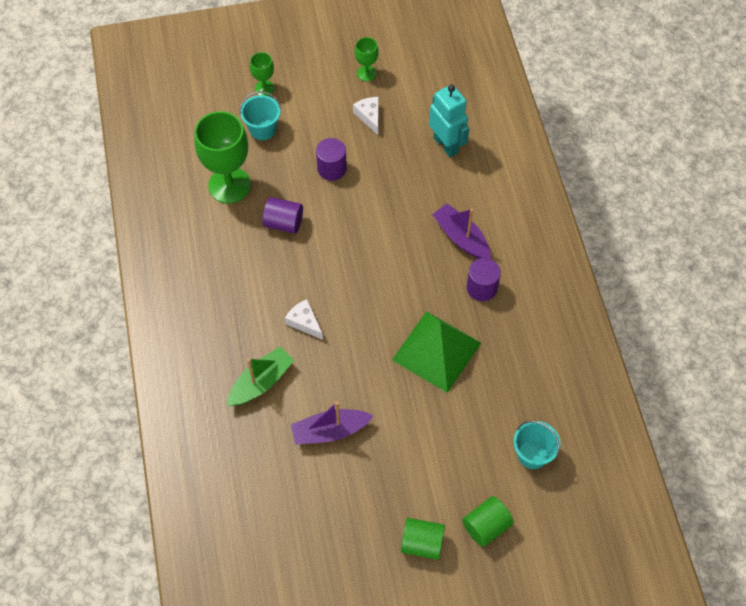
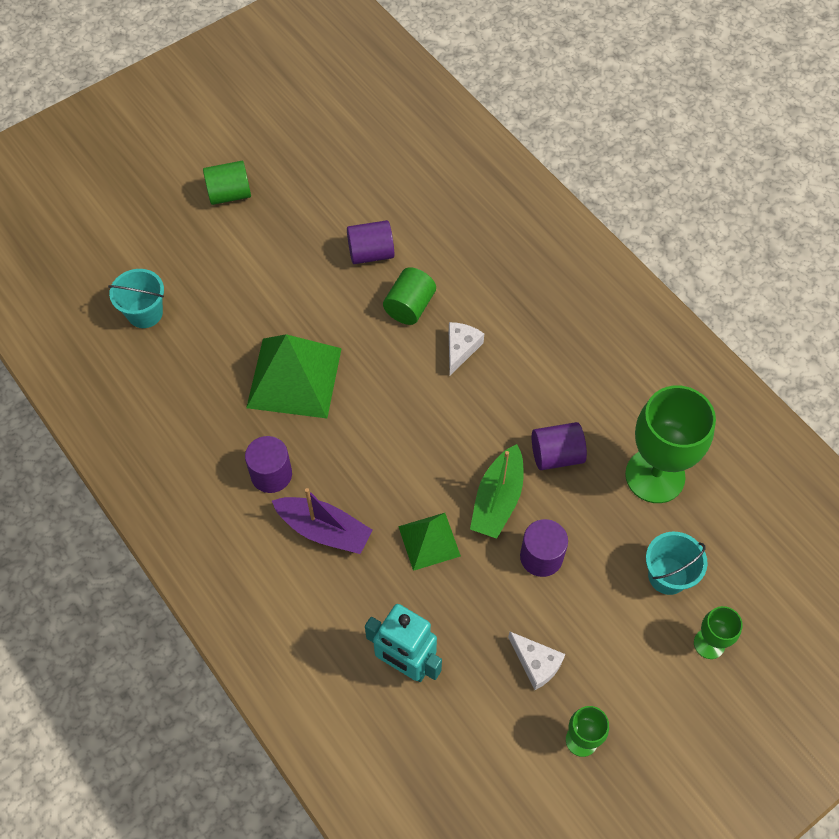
camera: 155 degrees right, 0 degrees up
green boat [227,347,294,406] -> green boat moved to [470,444,524,539]
white cheese [285,299,323,340] -> white cheese turned 90 degrees counterclockwise [449,322,484,375]
purple boat [291,402,373,445] -> purple cylinder [347,220,394,264]
green cylinder [462,496,514,547] -> green cylinder moved to [383,267,436,325]
none -> green pyramid [398,513,461,571]

